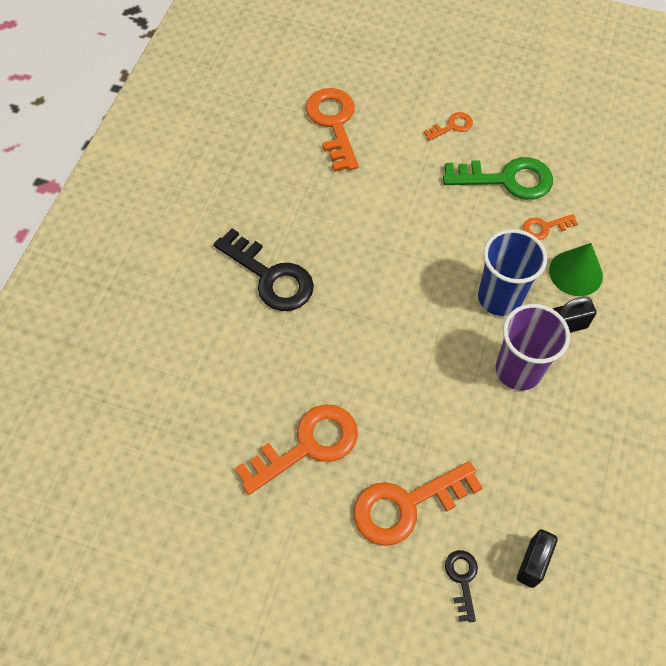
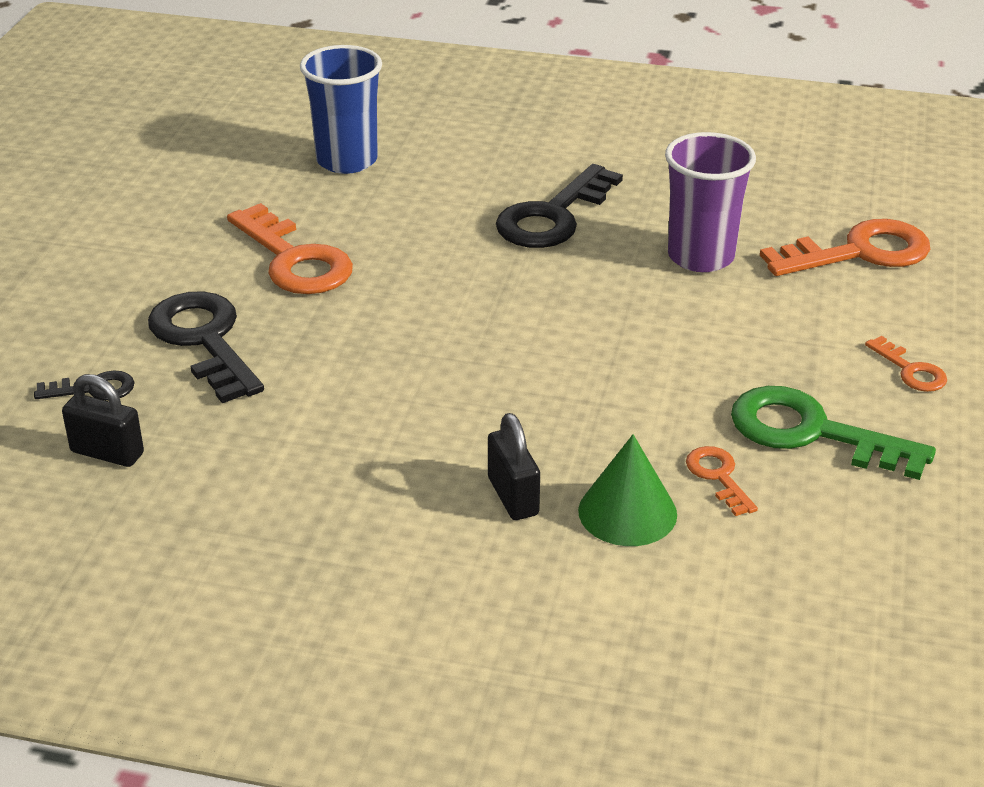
camera: 85 degrees right, 25 degrees down
orange key [354,461,483,546] -> black key [148,291,264,403]
green key [443,157,553,200] -> green key turned 120 degrees clockwise [731,386,936,480]
blue cup [478,229,547,316] -> blue cup moved to [300,45,382,174]
purple cup [496,304,570,390] -> purple cup moved to [665,132,756,272]

